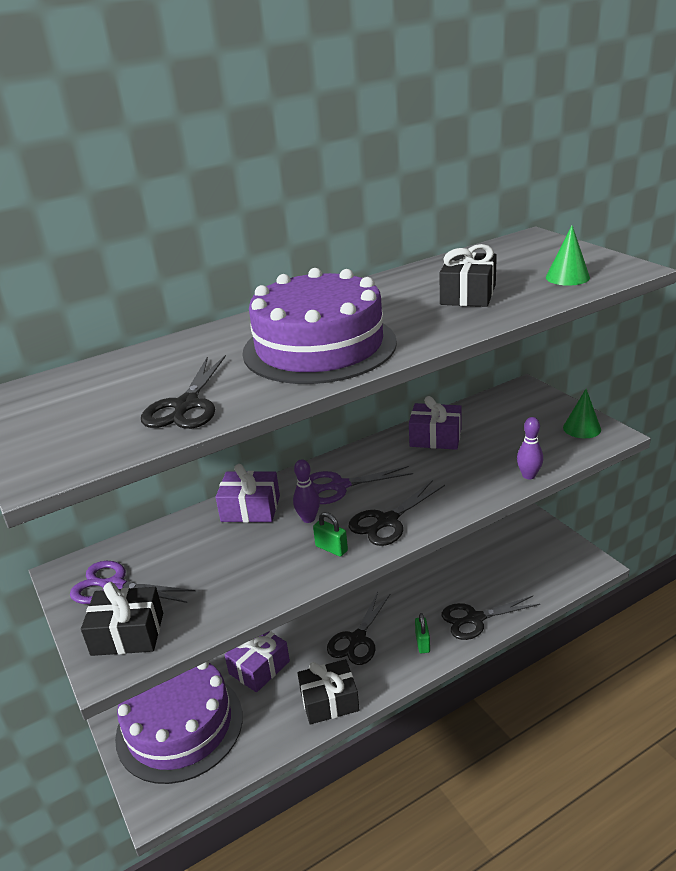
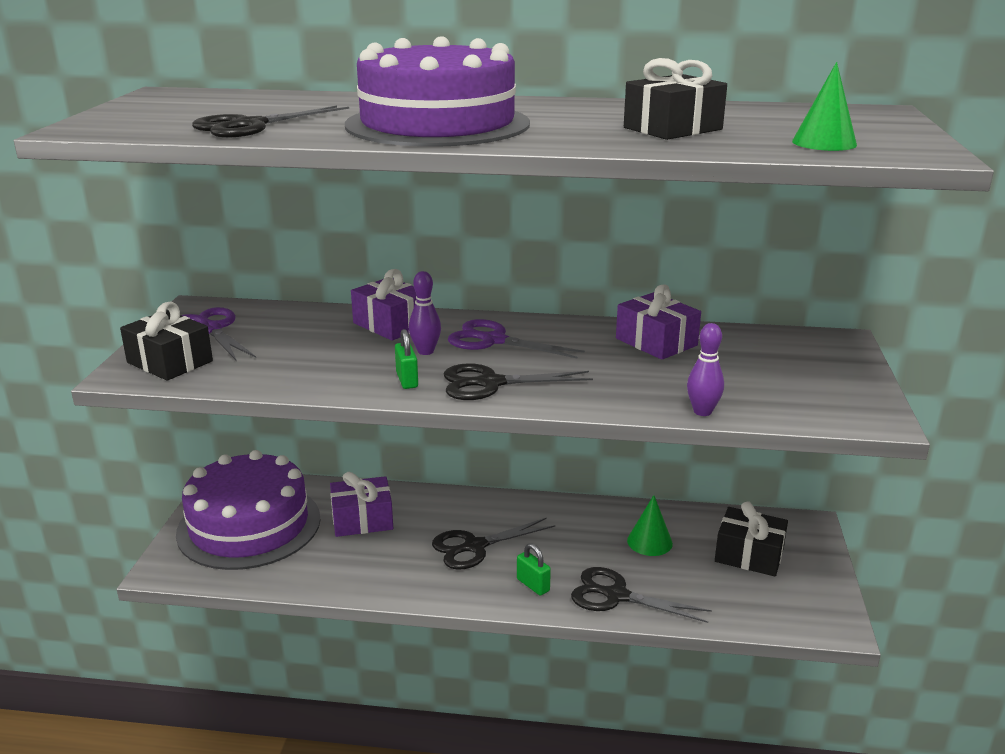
camera: 35 degrees right, 5 degrees down
black gift [298,659,359,724] -> black gift moved to [715,502,788,576]
green padlock [415,613,430,653] -> green padlock turned 75 degrees counterclockwise [517,543,551,596]
green cone [563,389,601,438] -> green cone moved to [627,495,673,556]

